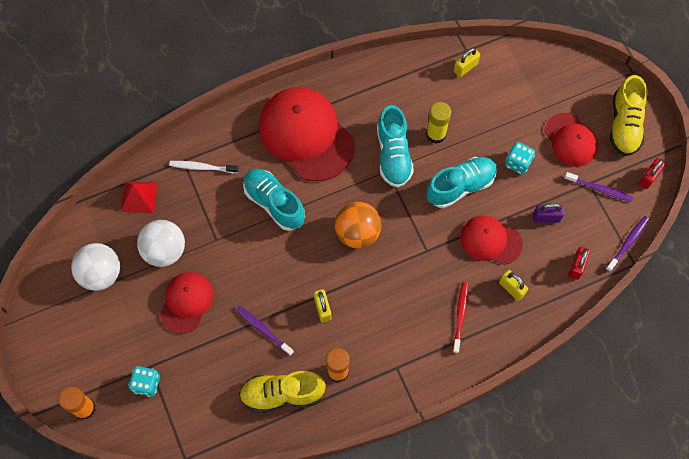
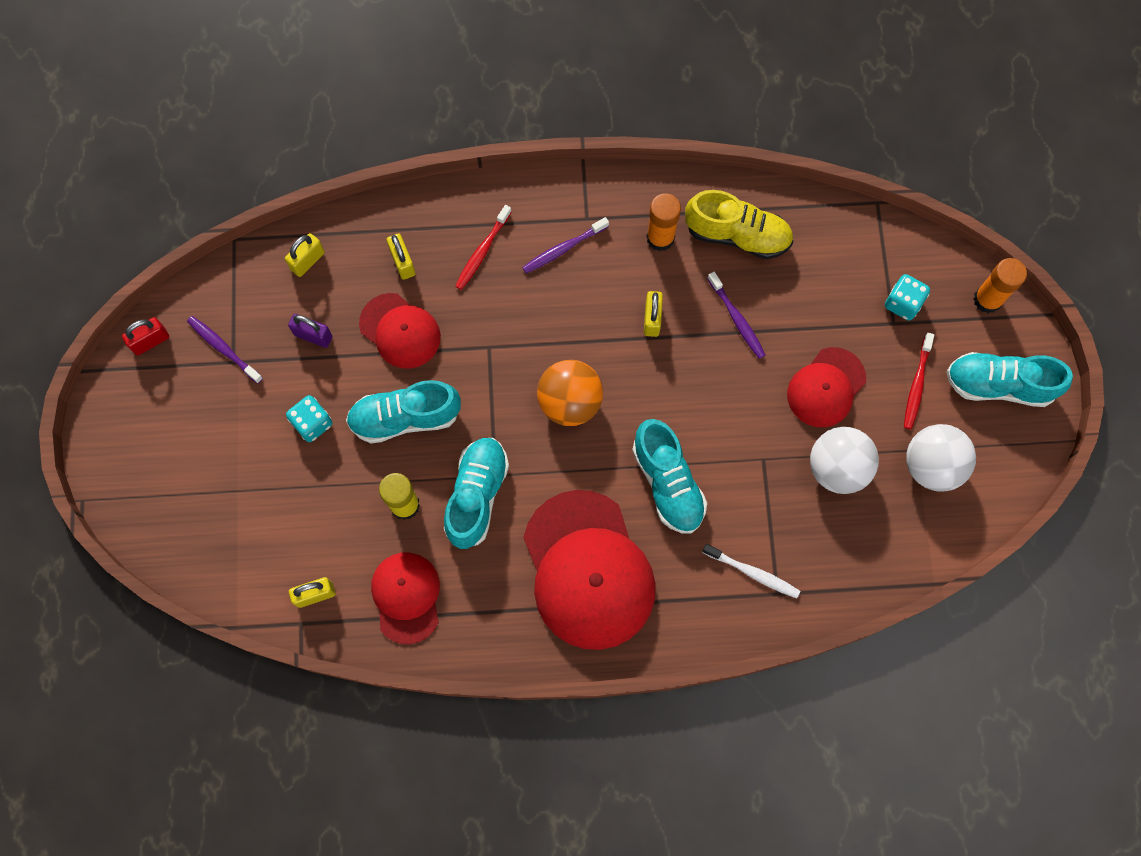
camera: 160 degrees left, 5 degrees up
red pyramid [121,181,157,213] -> none
red cap [545,113,598,167] -> red cap moved to [371,553,440,644]
red padlock [568,247,590,280] -> yellow padlock [285,233,325,277]
purple toothbrush [606,216,649,272] -> purple toothbrush moved to [522,217,609,273]
yellow shoe [610,75,648,156] -> none
none -> red toothbrush [904,333,934,429]
none -> turquoise shoe [946,352,1073,407]

